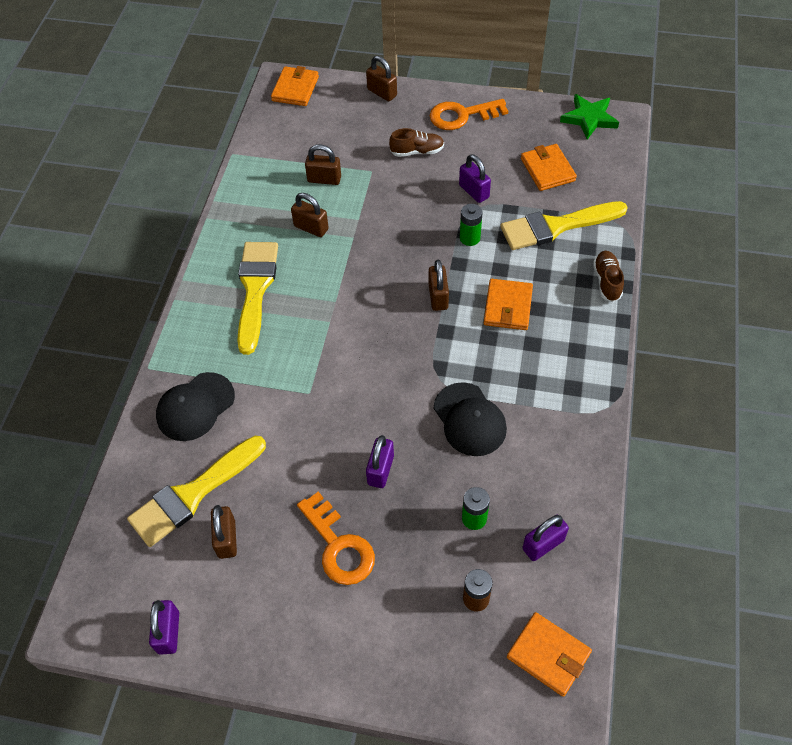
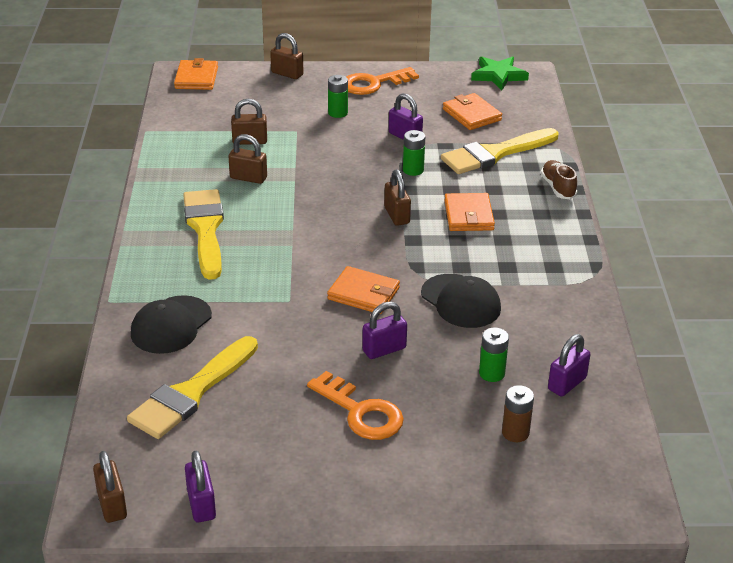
camera: 15 degrees left, 20 degrees down
brown padlock [211,505,237,559] -> brown padlock moved to [93,451,127,523]
purple padlock [366,435,394,488] -> purple padlock turned 60 degrees clockwise [362,302,407,359]
brown shoe [389,128,444,157] -> green battery [328,75,348,118]
orange wallet [507,612,592,697] -> orange wallet moved to [327,266,400,314]

